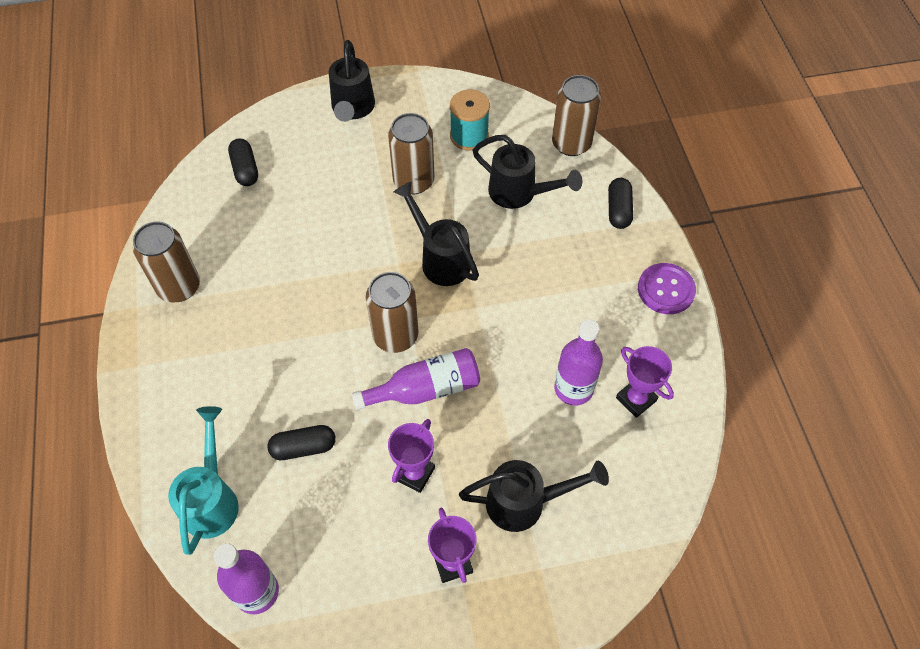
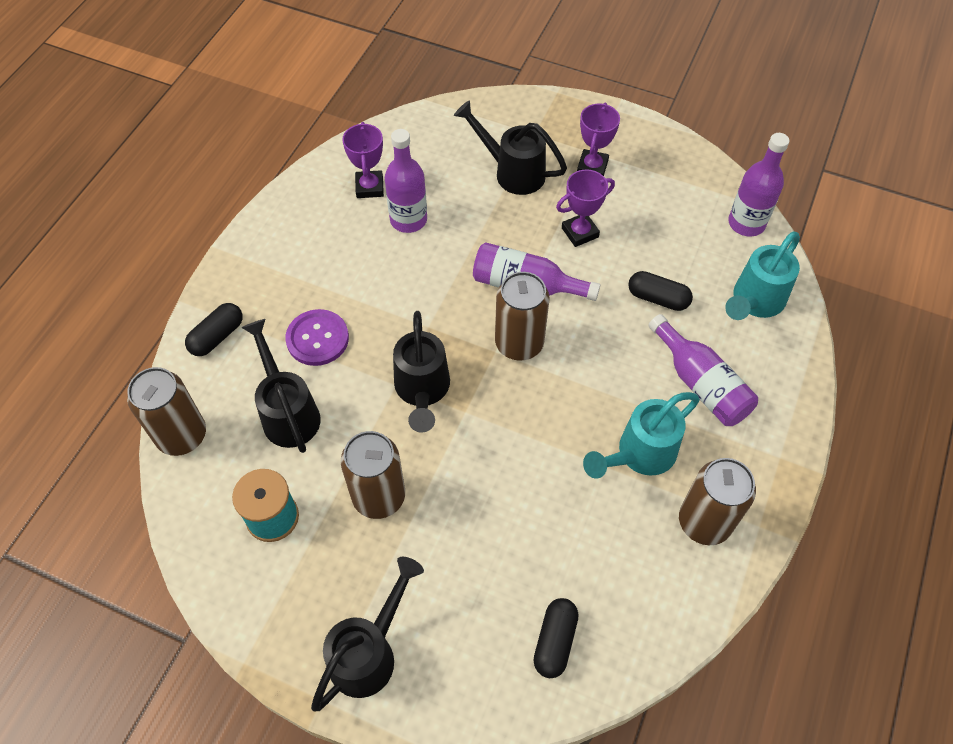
camera: 145 degrees left, 0 degrees up
purple button [638,263,696,314] -> purple button moved to [285,309,349,366]
none -> turquoise watering can [583,392,700,479]
none -> purple bottle [648,314,758,426]

